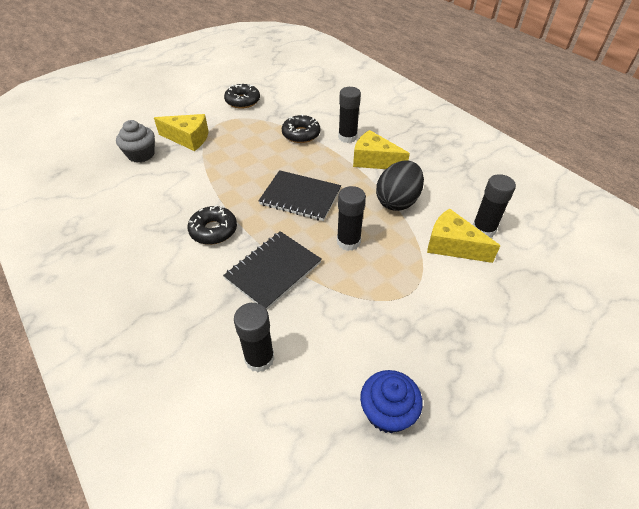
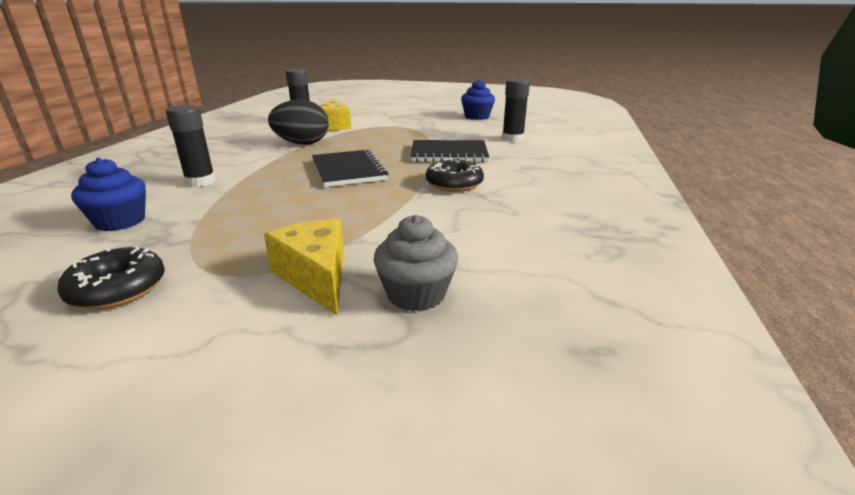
camera: 130 degrees left, 20 degrees down
black donut [282,114,320,143] -> none
black glue stick [337,186,366,251] -> none
yellow cheese [353,130,410,169] -> none
none -> blue cupcake [71,158,146,231]

